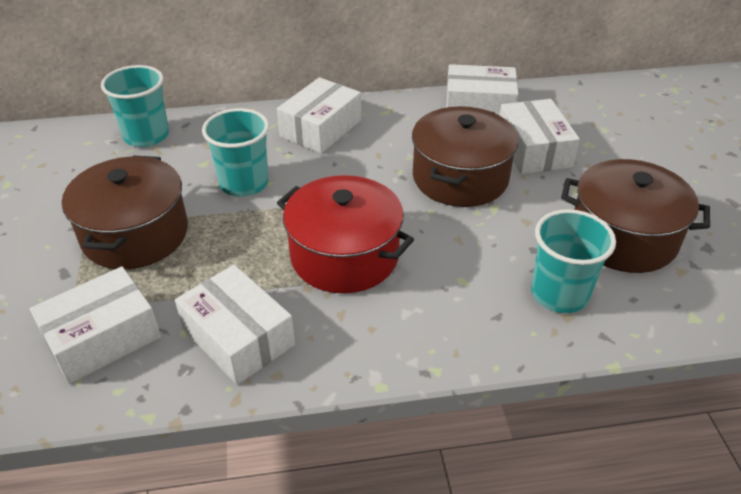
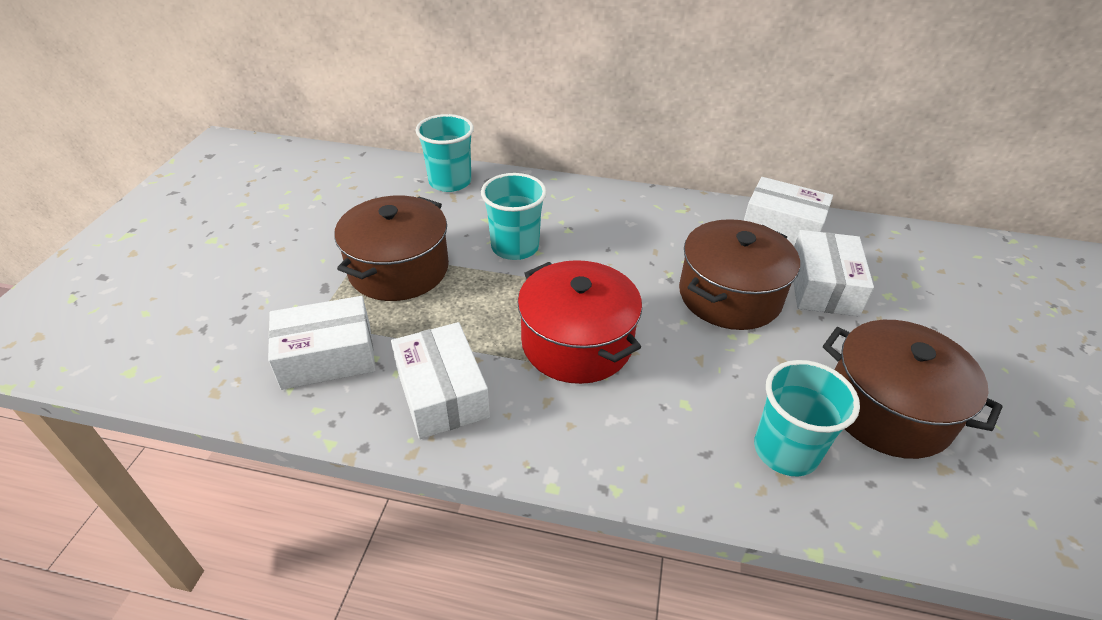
camera: 20 degrees right, 0 degrees up
white box [277,77,361,154] -> none

